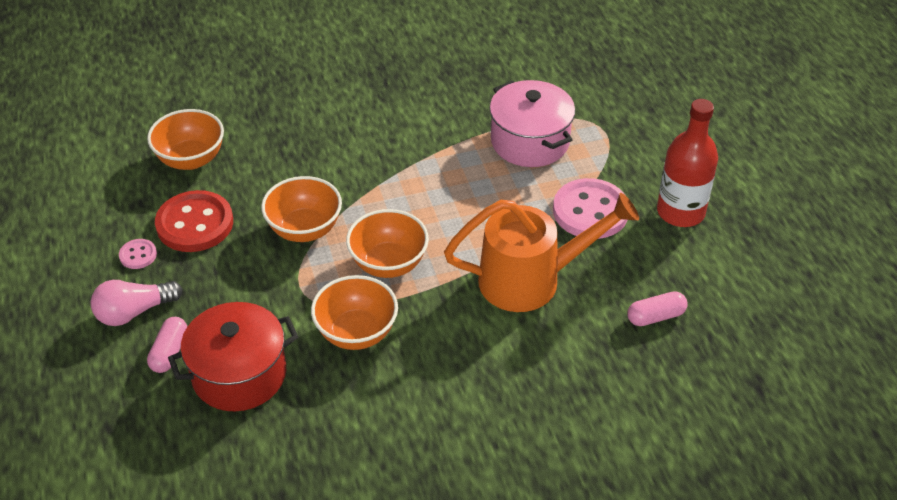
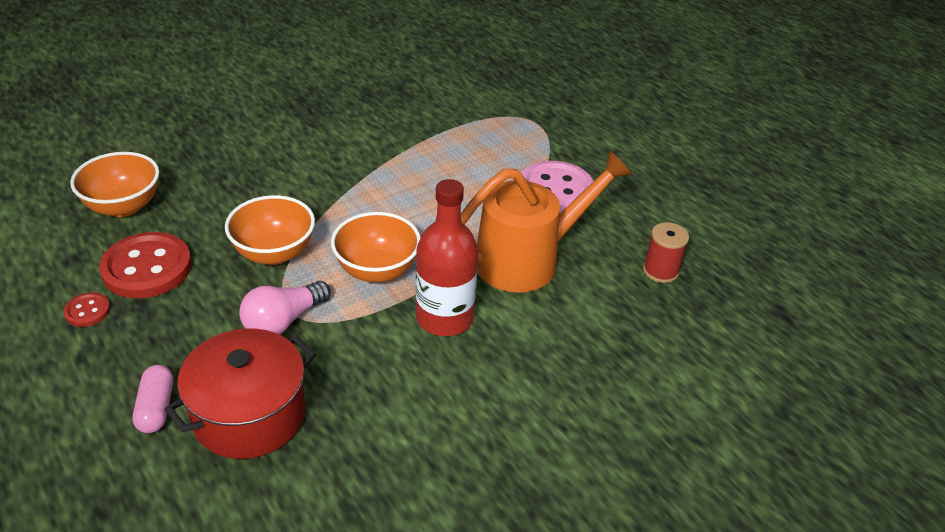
camera: 20 degrees left, 5 degrees down
pink light bulb [91,280,183,326] -> pink light bulb moved to [239,281,330,335]
pink button [119,239,157,269] -> red button [63,292,110,327]
orange bowl [311,275,398,350] -> none
pink pot [490,80,575,167] -> none
pink capsule [627,291,688,326] -> red spool [643,222,689,283]
red bottle [657,99,718,227] -> red bottle moved to [416,179,478,336]

